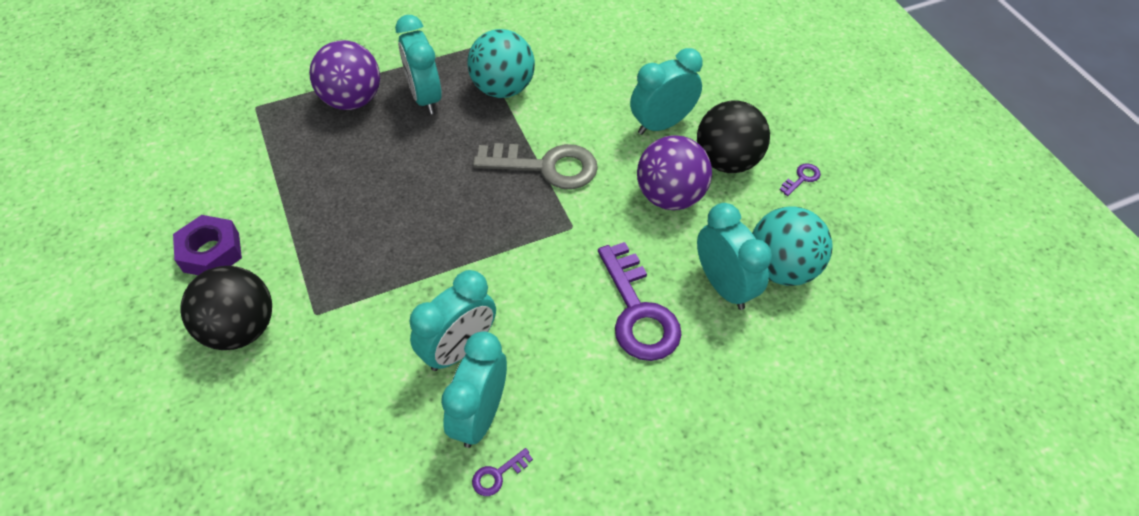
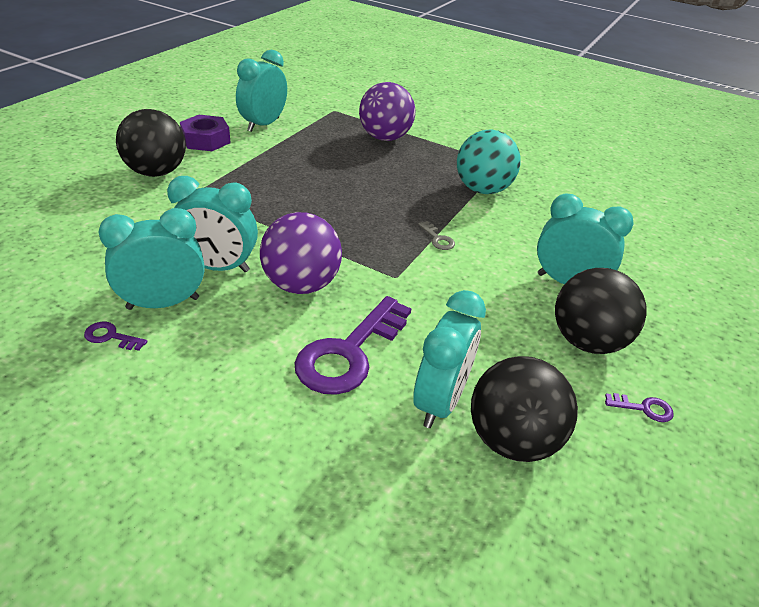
camera: 50 degrees right, 15 degrees down
turquoise clock [395,15,442,115] -> turquoise clock moved to [236,50,287,132]
grey key [473,143,598,189] -> grey key [418,221,455,250], size x0.41
purple ball [637,135,712,210] -> purple ball moved to [260,212,342,294]
turquoise ball [752,207,832,286] -> black ball [471,356,578,462]

